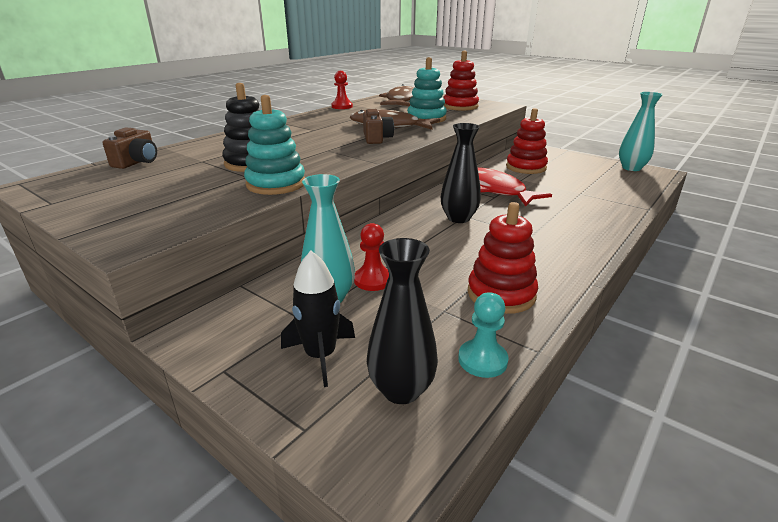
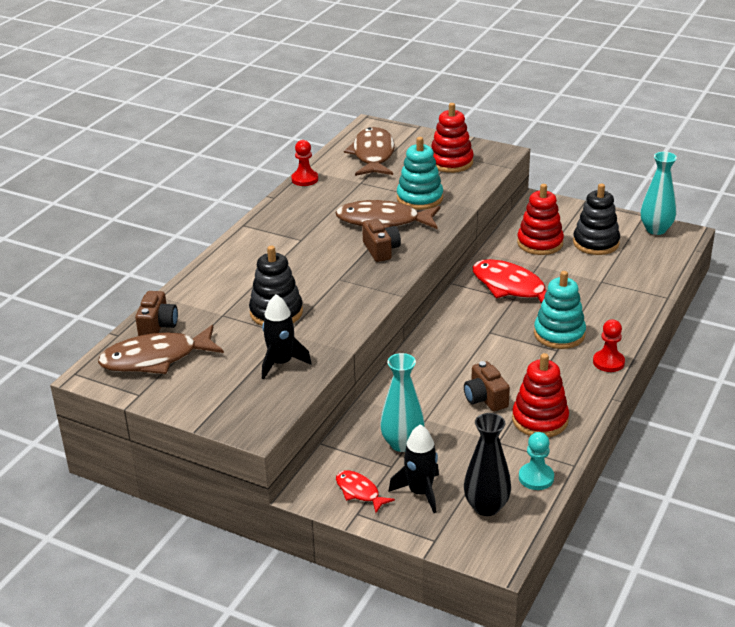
camera: 10 degrees left, 5 degrees up
turquoise stacking toy [244,95,305,195] -> turquoise stacking toy moved to [534,271,586,349]
red pawn [354,223,389,291] -> red pawn moved to [593,320,625,372]
black vase [441,123,481,223] -> none
none -> brown fish [98,325,224,374]
none -> black rocket [262,294,312,379]
none -> red fish [336,470,395,513]
none -> brown camera [464,361,510,411]
none -> black stacking toy [573,184,620,255]

